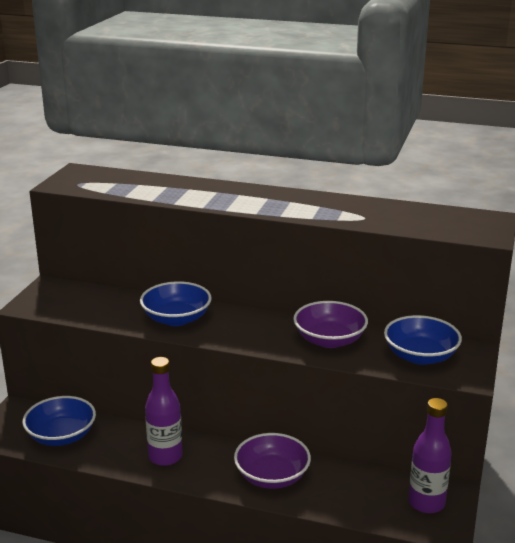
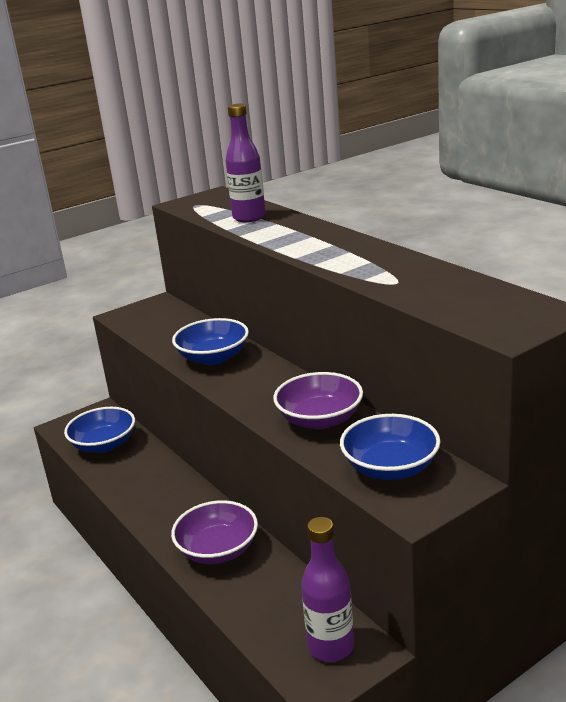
camera: 40 degrees right, 0 degrees up
purple bottle [145,357,183,466] -> purple bottle moved to [226,104,266,222]

